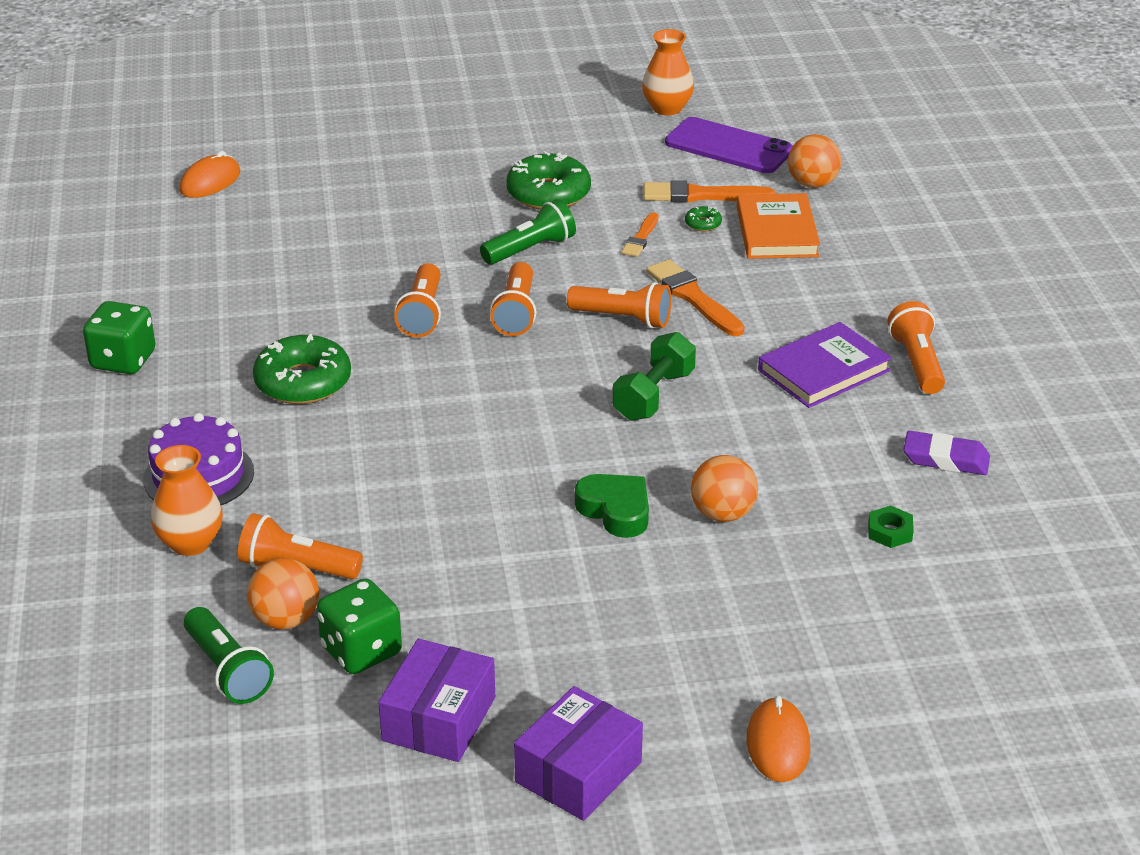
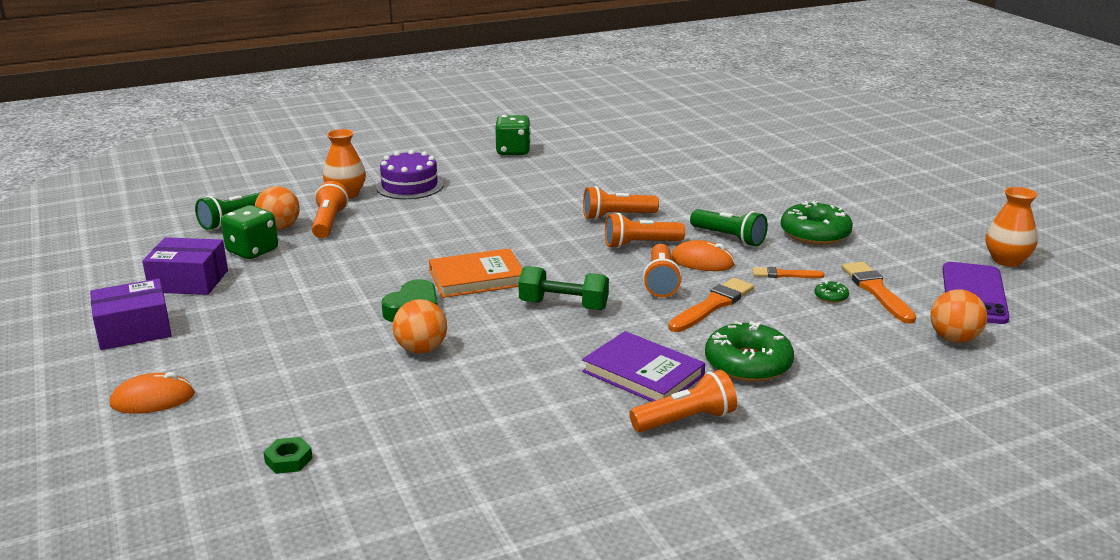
camera: 75 degrees right, 10 degrees down
orange mouse [179,151,241,198] -> orange mouse moved to [671,240,735,271]
green donut [253,334,351,404] -> green donut moved to [705,321,794,382]
purple box [514,686,643,821] -> purple box turned 45 degrees counterclockwise [90,278,172,350]
orange book [737,193,820,259] -> orange book moved to [429,248,522,298]
green nut [868,506,914,548] -> green nut moved to [263,437,313,474]
purple eraser [903,431,990,475] -> none

